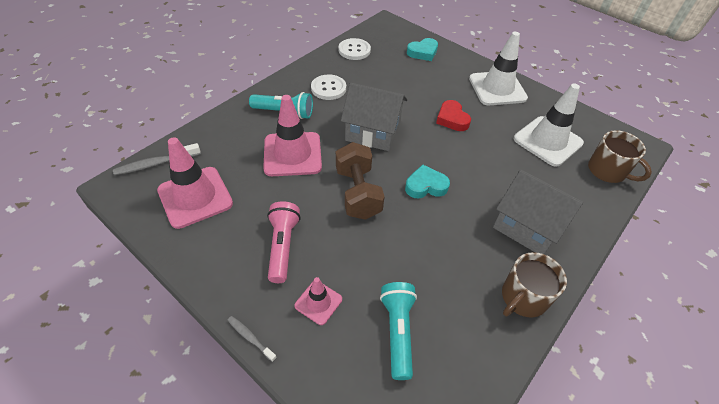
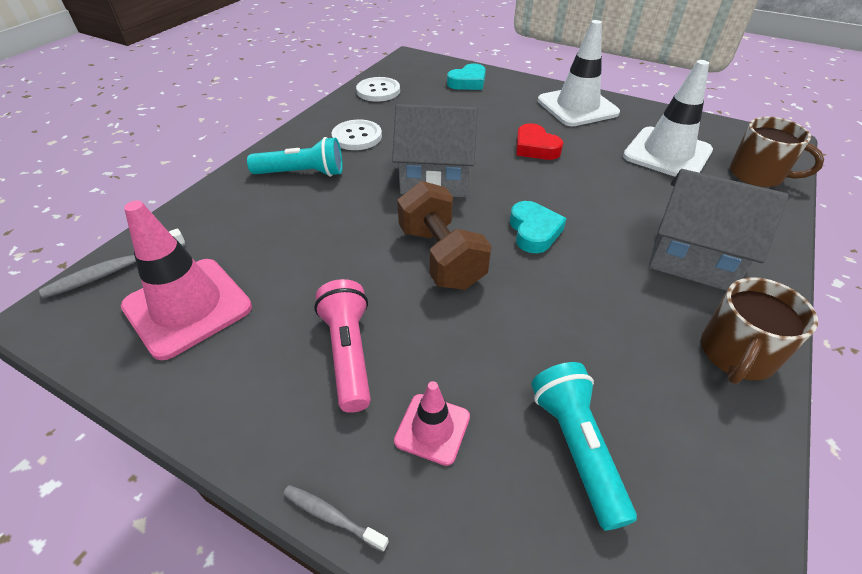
camera: 10 degrees left, 5 degrees down
pink traffic cone [263,95,322,176] -> none
turquoise heart [405,164,450,198] -> turquoise heart turned 105 degrees clockwise [510,201,567,253]

